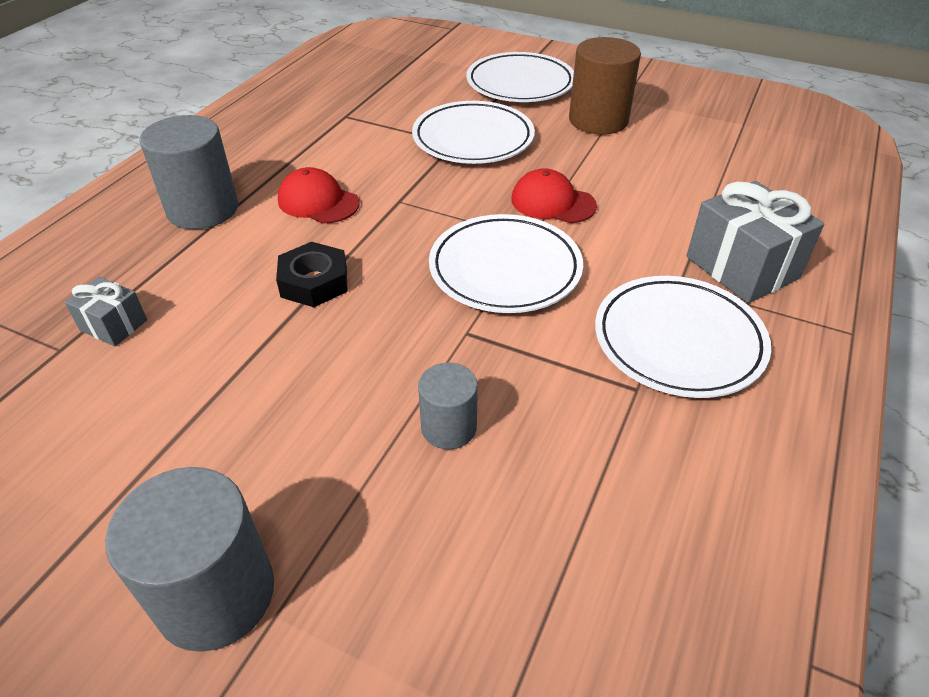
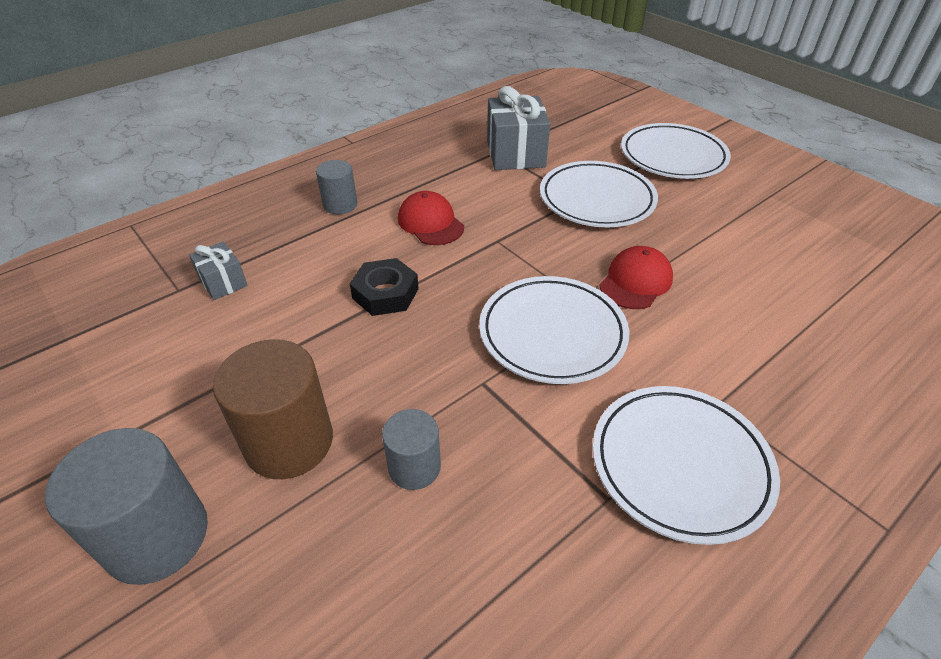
camera: 25 degrees right, 0 degrees up
grey cylinder [139,115,238,229] -> grey cylinder [316,160,358,214], size x0.58
red cap [511,168,597,223] -> red cap turned 75 degrees clockwise [599,246,673,309]
brown cylinder [569,37,641,135] -> brown cylinder moved to [213,339,333,479]
grey gift [687,181,824,303] -> grey gift moved to [487,86,550,170]

